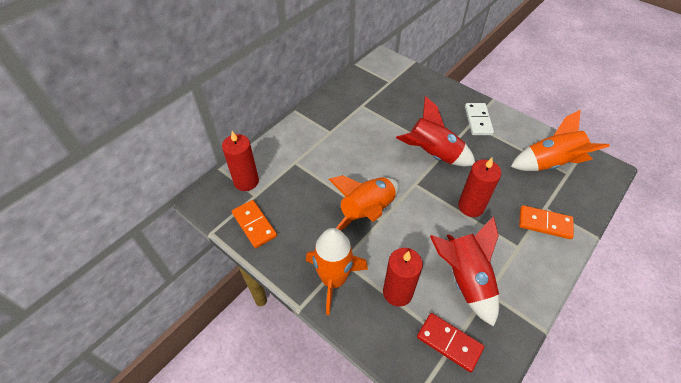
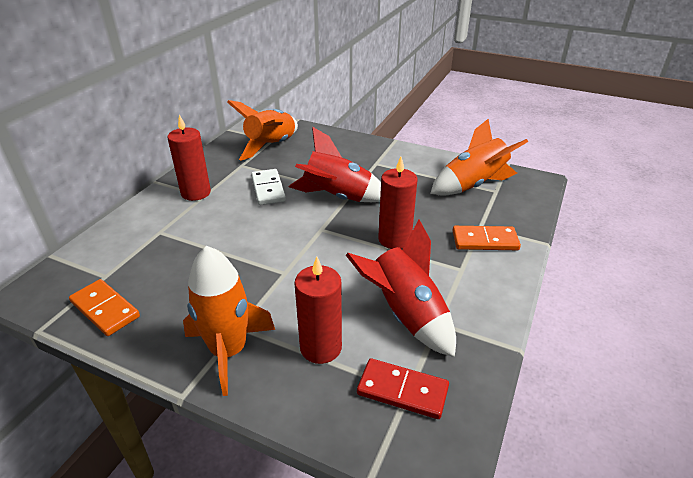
camera: 15 degrees left, 15 degrees down
red candle [222,131,259,191] -> red candle moved to [168,115,211,201]
orange rocket [328,175,399,231] -> orange rocket moved to [227,100,298,161]
white domino [465,103,494,135] -> white domino moved to [251,169,286,205]

